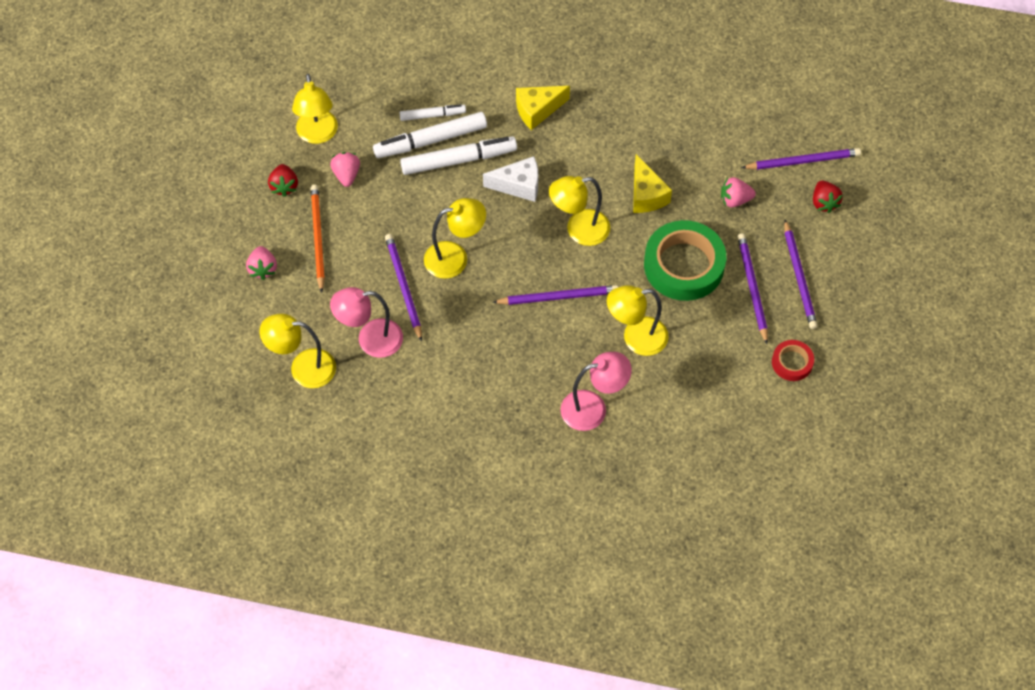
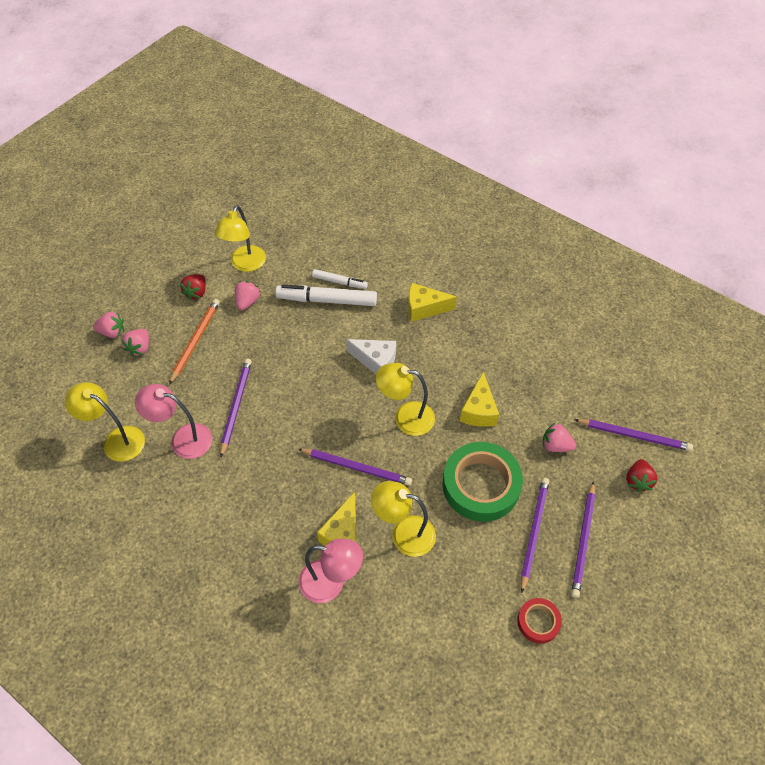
camera: 25 degrees right, 5 degrees down
white marker [400,136,517,175] -> none
yellow lamp [424,198,486,279] -> none
none -> pink strawberry [93,312,124,338]
none -> yellow cheese [317,492,356,546]

